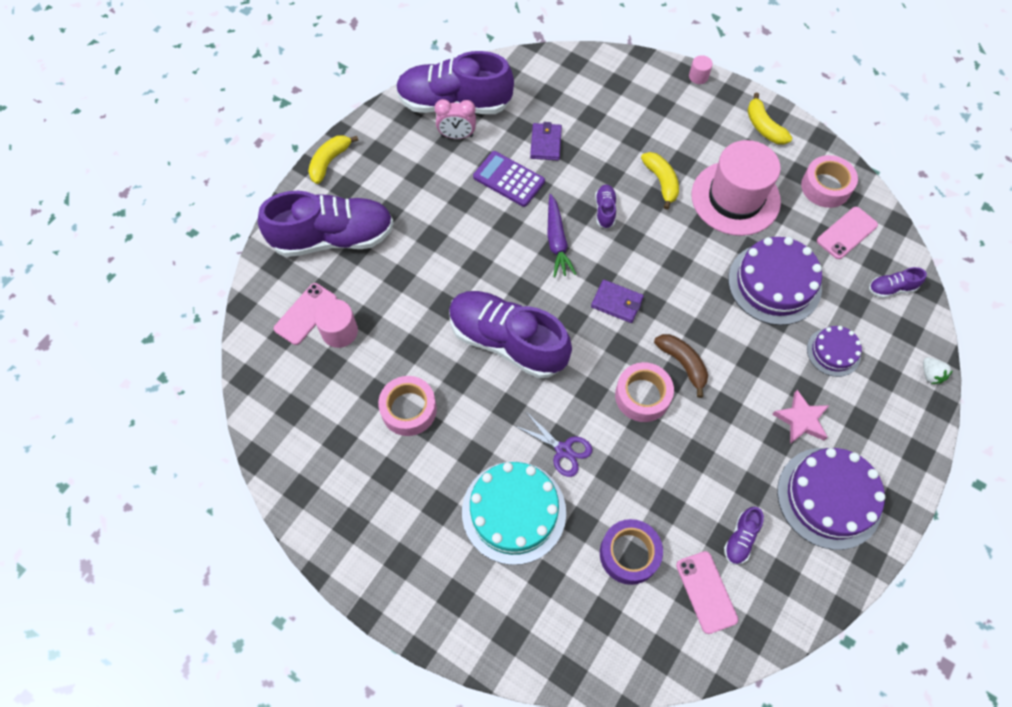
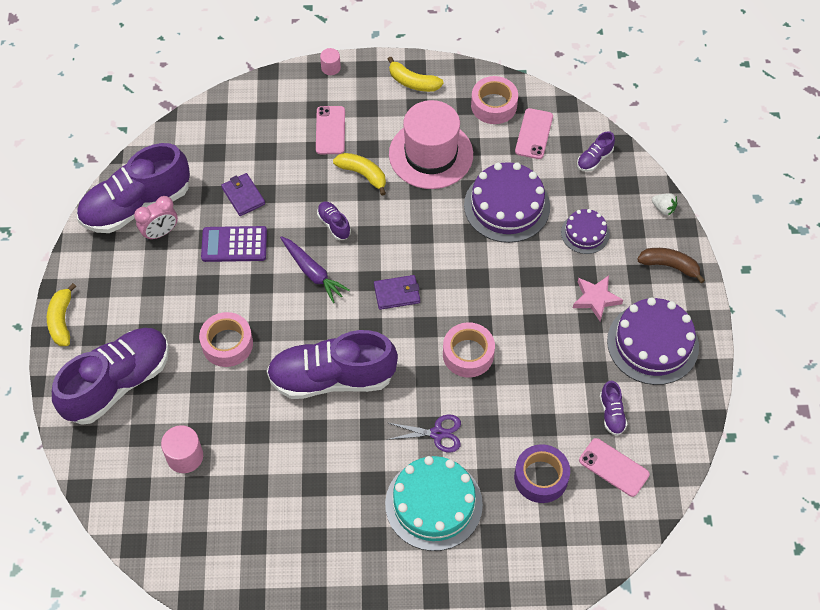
camera: 35 degrees left, 5 degrees down
pink phone [274,283,337,345] -> pink phone moved to [316,106,345,154]
pink tape [378,376,437,436] -> pink tape moved to [199,312,253,367]
brown banana [654,334,708,398] -> brown banana moved to [637,248,705,283]

